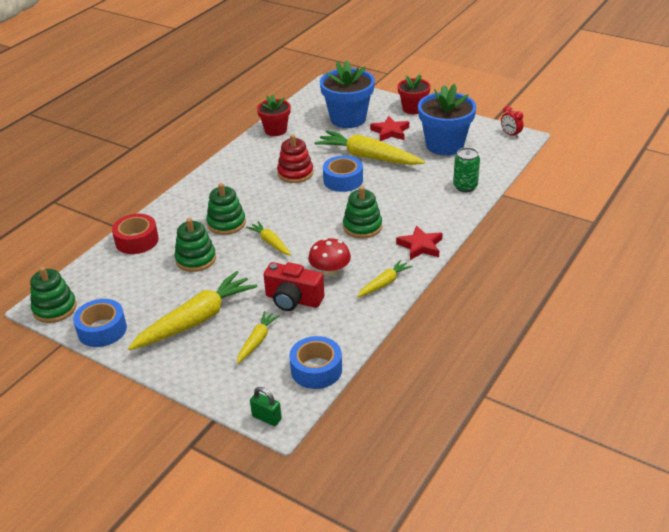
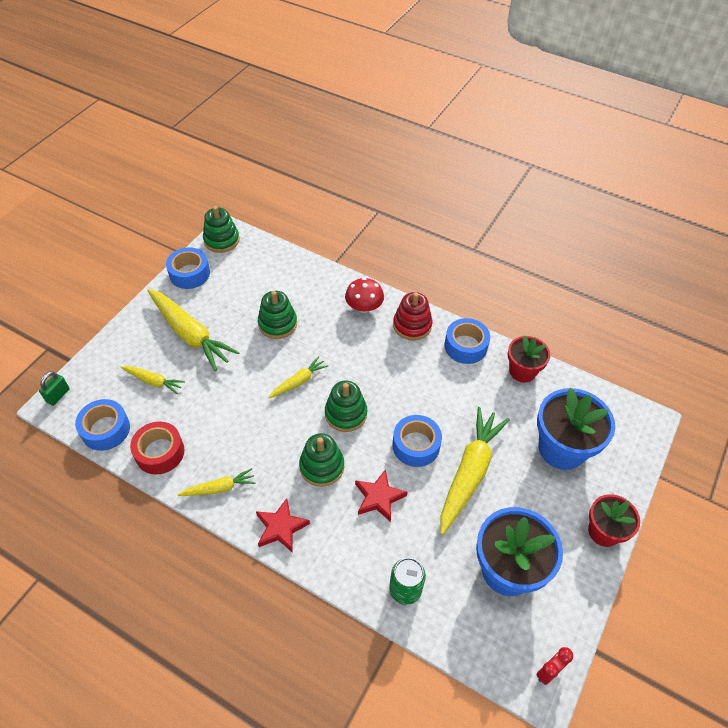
camera: 85 degrees right, 15 degrees up
red tape [112,214,159,254] -> red tape moved to [130,421,185,474]
green stacking toy [206,183,246,235] -> green stacking toy moved to [325,380,367,432]
red camera [264,262,325,311] -> none
red stacking toy [277,134,313,183] -> red stacking toy moved to [393,292,432,340]
red mushroom [308,238,351,276] -> red mushroom moved to [345,278,384,313]
yellow carrot [357,259,413,297] -> yellow carrot turned 60 degrees counterclockwise [178,468,256,496]
red star [370,116,409,141] -> red star moved to [355,469,408,522]
none -> blue tape [444,318,490,364]

